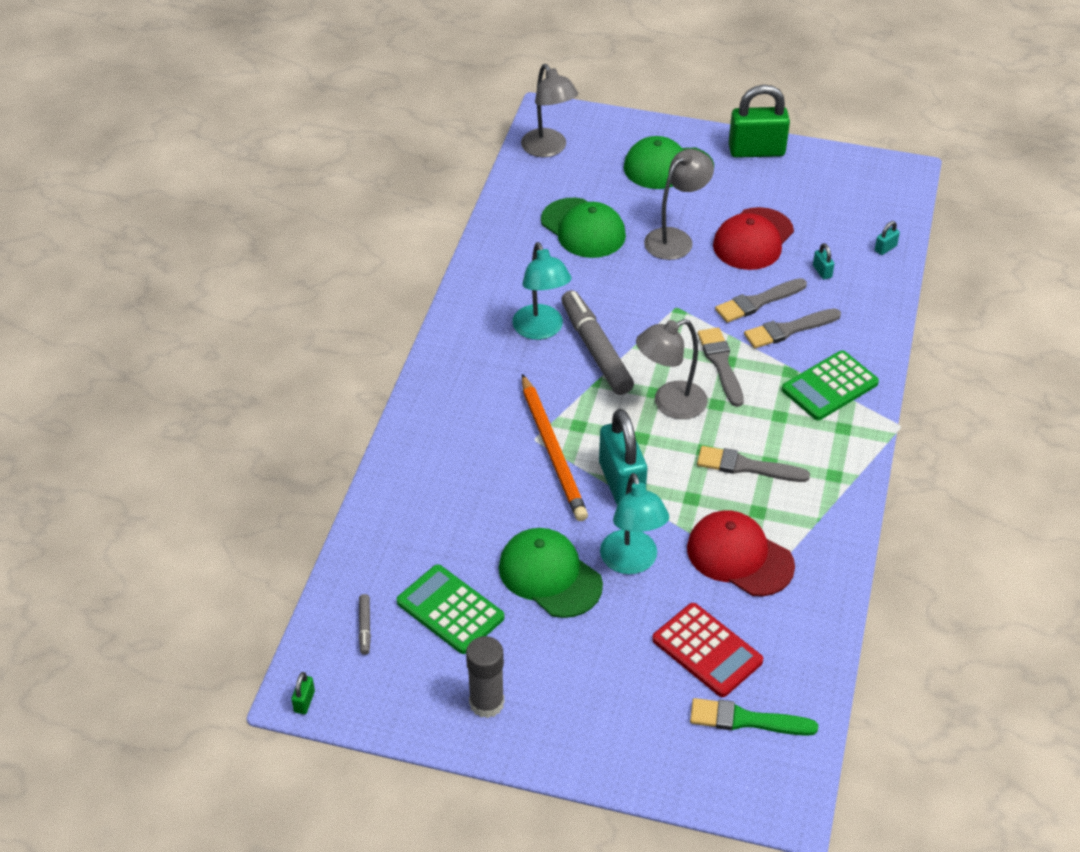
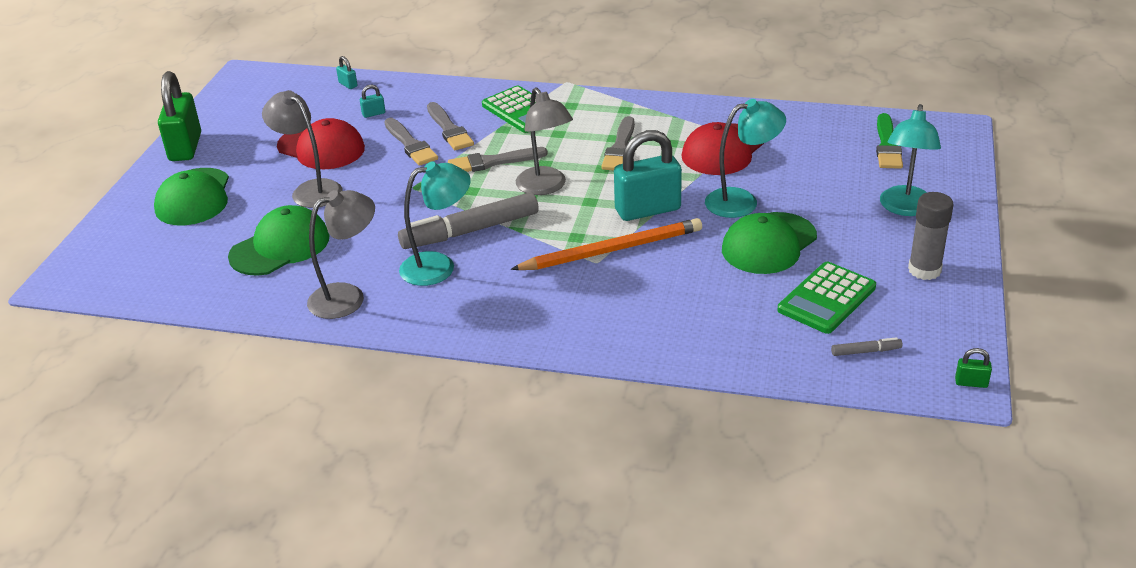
camera: 90 degrees left, 10 degrees down
grey lamp [521,64,578,157] -> grey lamp moved to [307,190,375,319]
red calculator [652,603,763,697] -> none
none -> turquoise lamp [880,104,941,216]

